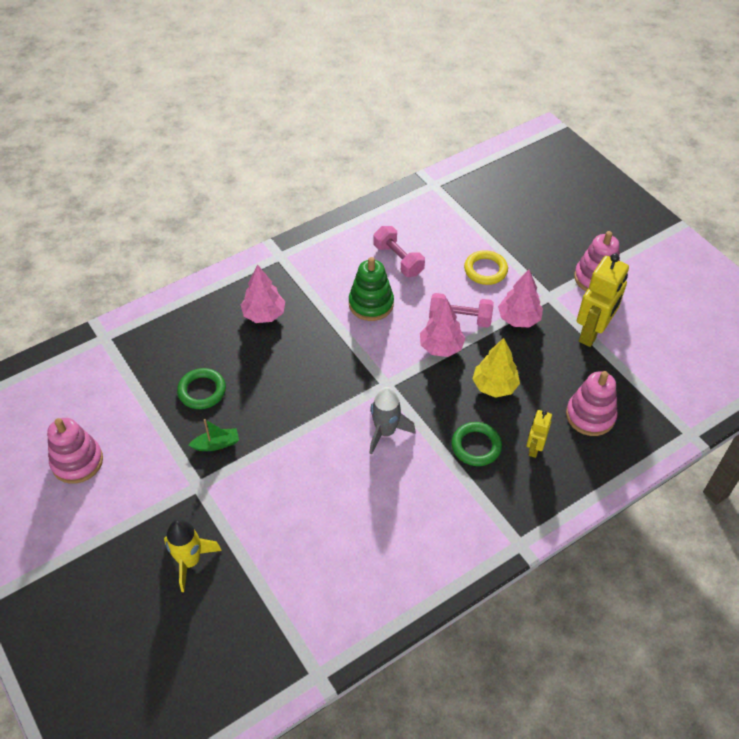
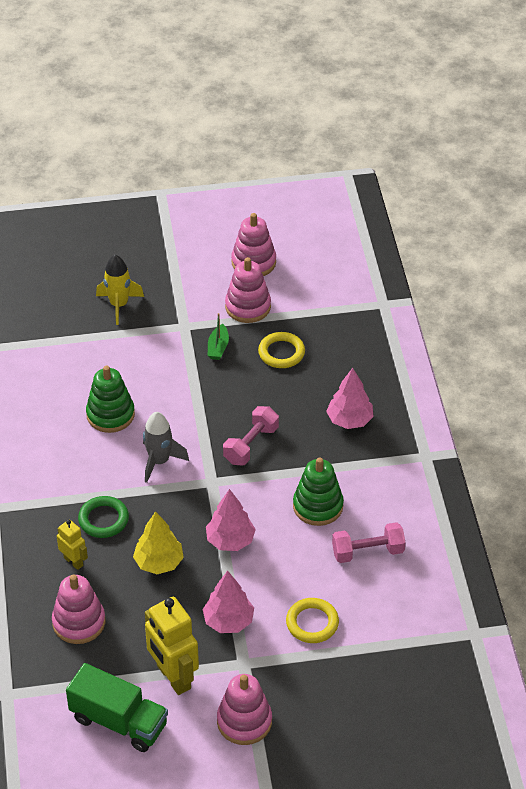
camera: 115 degrees right, 5 degrees down
green ring [177,368,226,409] -> yellow ring [258,332,305,368]
pink dumbbell [429,293,494,328] -> pink dumbbell moved to [223,406,279,465]
none -> green truck [66,663,168,752]
none -> green stacking toy [86,366,135,433]
none -> pink stacking toy [225,257,271,323]

